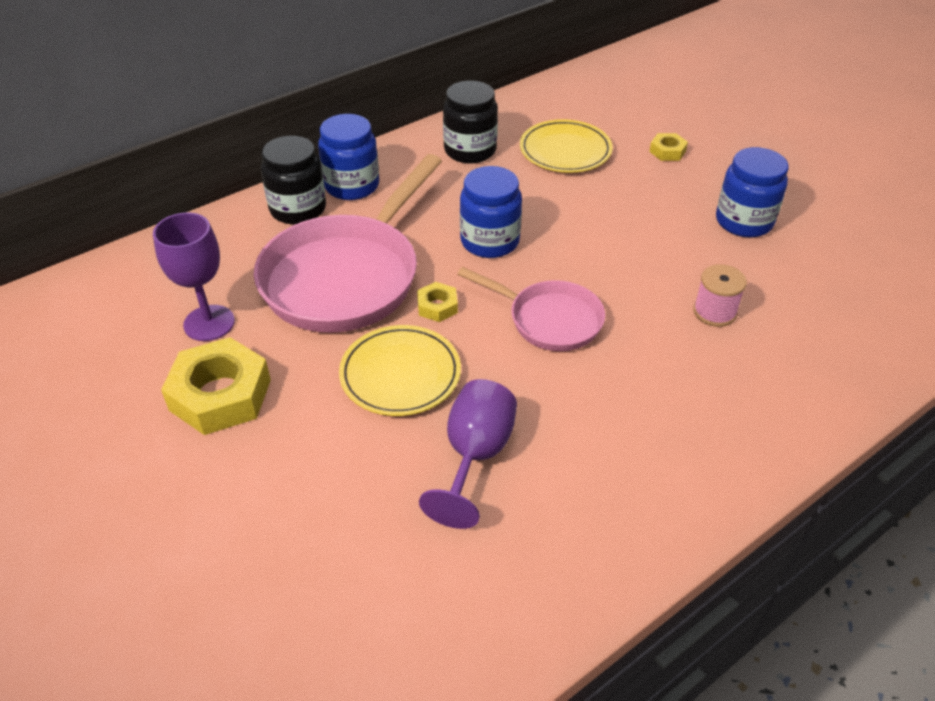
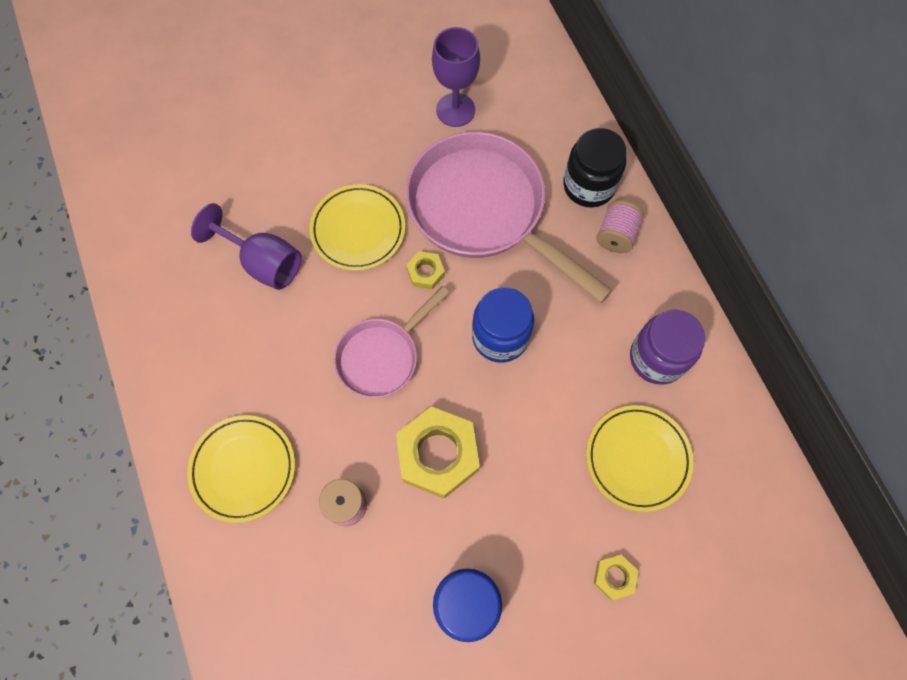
camera: 105 degrees right, 25 degrees up
yellow nut [161,337,271,435] -> yellow nut moved to [396,406,480,499]
blue jar [318,114,379,200] -> pink spool [596,200,644,253]
black jar [443,81,498,163] -> purple jar [630,310,705,385]
none -> yellow plate [187,415,295,523]

